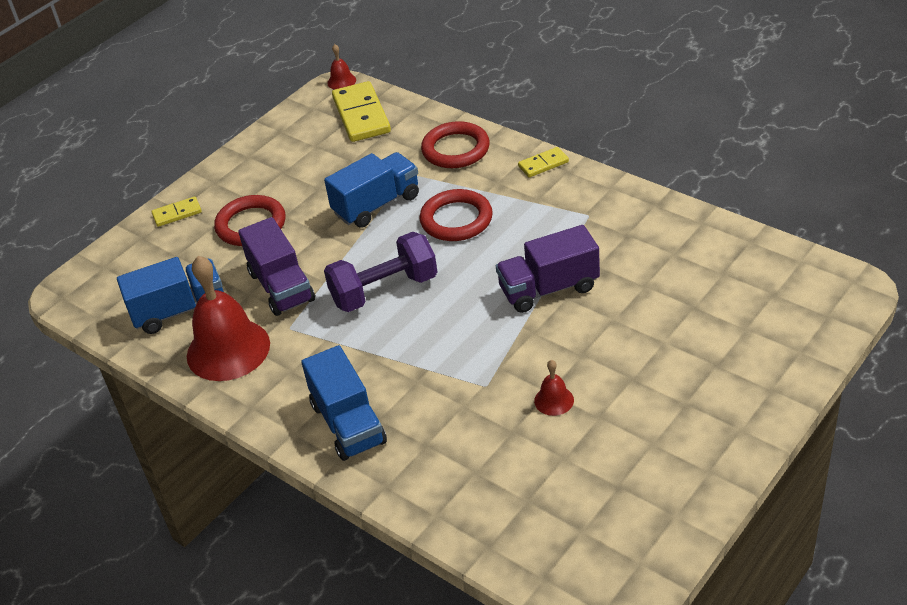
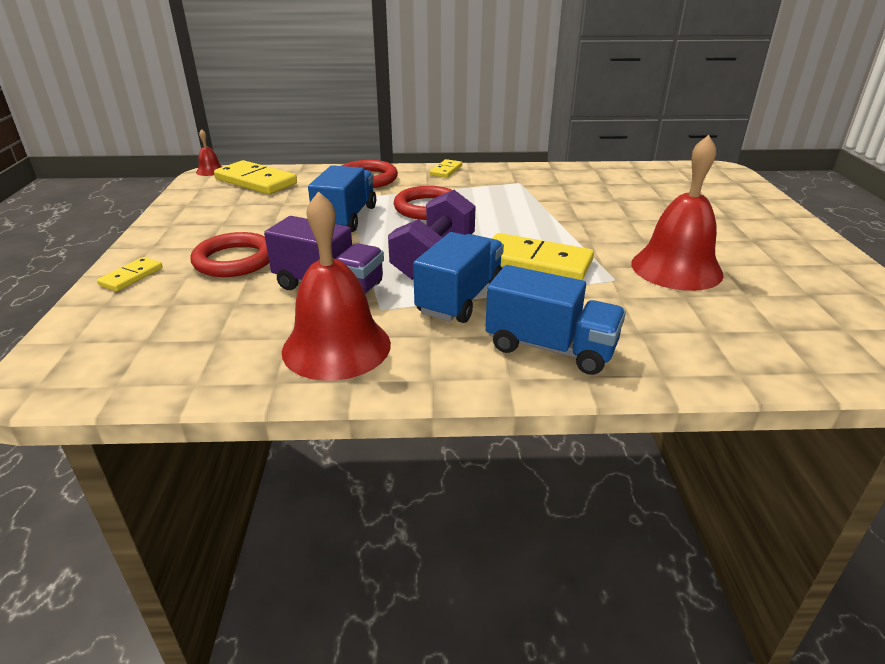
camera: 45 degrees left, 10 degrees down
blue truck [117,257,224,334] -> blue truck moved to [413,232,504,323]
purple truck [496,225,600,313] -> none
red bell [534,360,574,416] -> red bell [631,135,724,291], size x2.29
none -> yellow domino [492,233,594,280]

